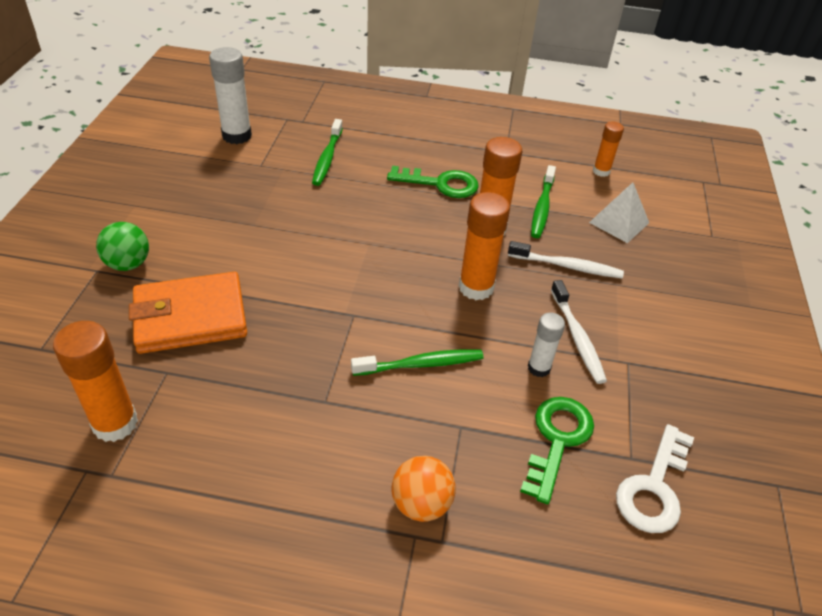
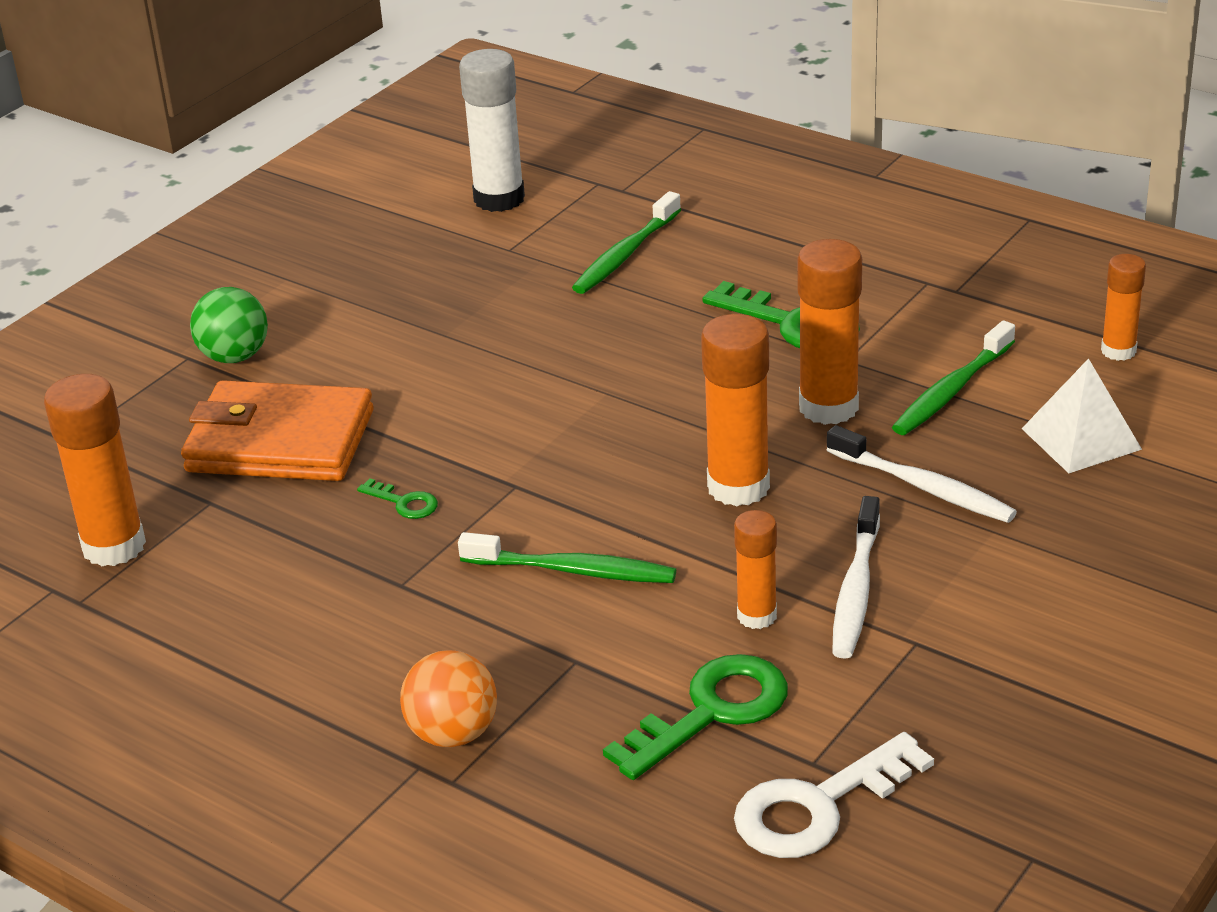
camera: 30 degrees right, 10 degrees down
white glue stick [528,313,565,377] -> orange glue stick [734,510,777,629]
none -> green key [357,478,438,519]

